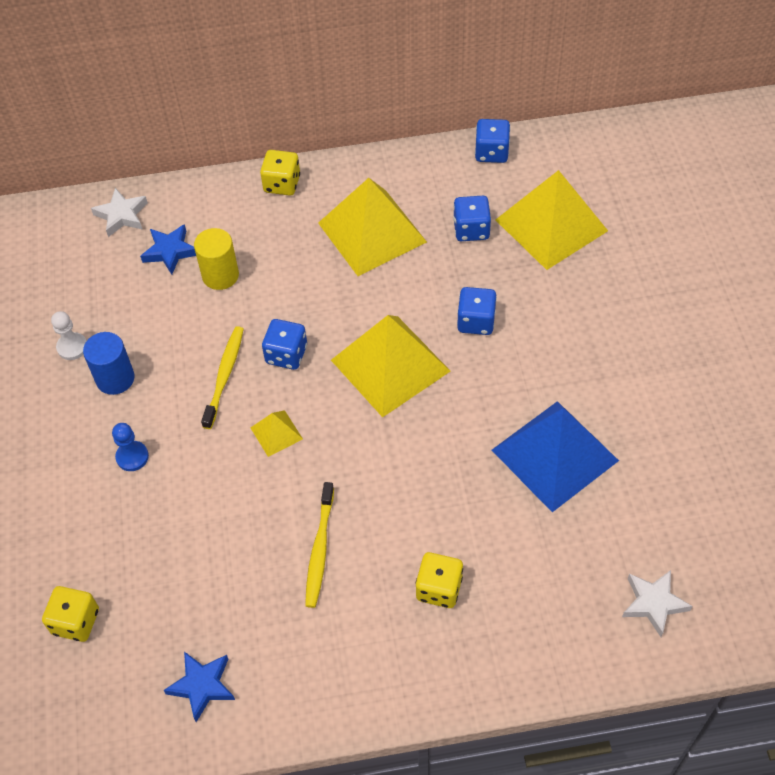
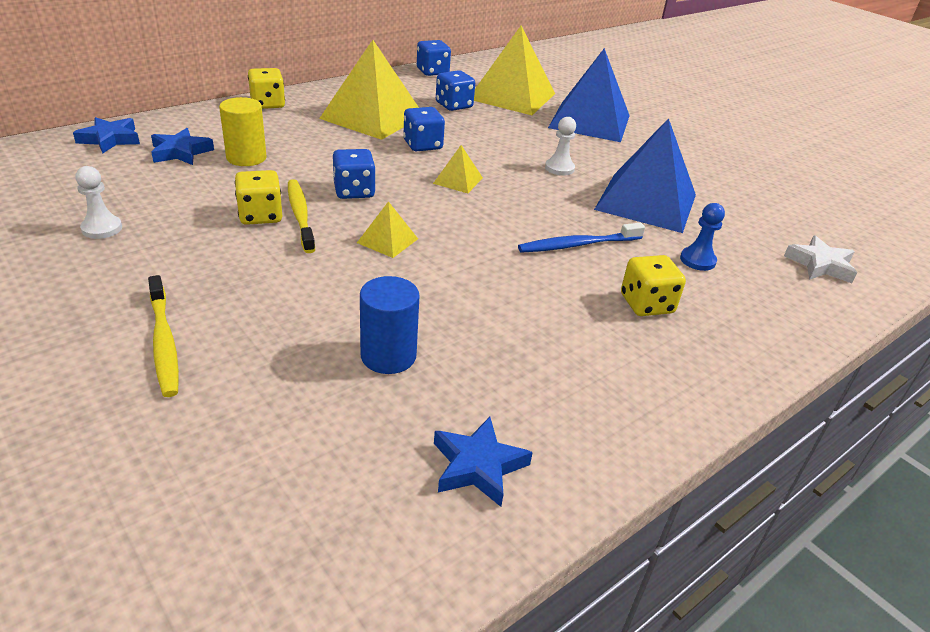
camera: 35 degrees left, 20 degrees down
yellow dice [42,586,99,642] -> yellow dice moved to [235,170,282,225]
blue cylinder [83,332,134,395] -> blue cylinder moved to [360,276,420,374]
white star [91,188,148,237] -> blue star [73,117,140,153]
blue pawn [112,423,149,471] -> blue pawn moved to [680,203,725,271]
yellow toothbrush [305,482,334,608] -> yellow toothbrush moved to [148,275,179,397]
yellow pyramid [331,315,451,417] -> yellow pyramid [433,145,483,193], size x0.44
blue dice [457,287,497,335] -> blue dice moved to [403,107,445,151]
none -> blue toothbrush [518,223,645,253]
none -> white pawn [545,117,576,176]
none -> blue pyramid [548,48,630,142]

